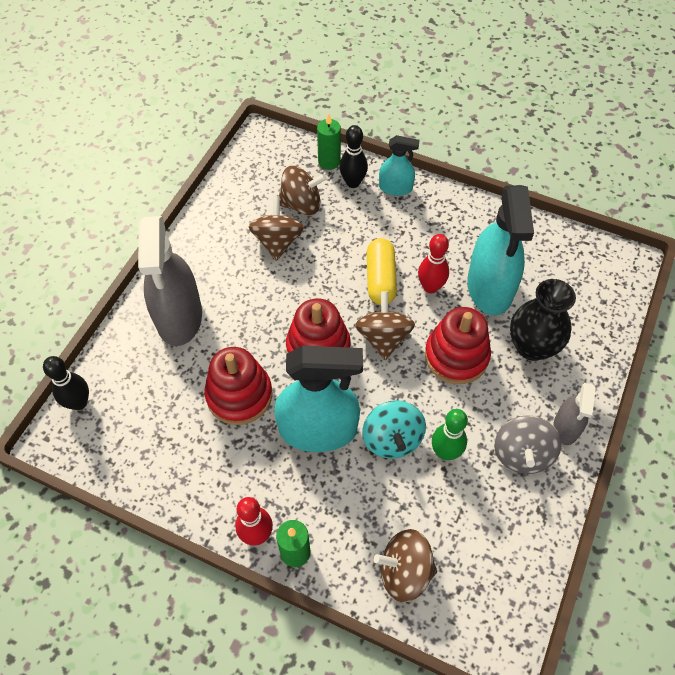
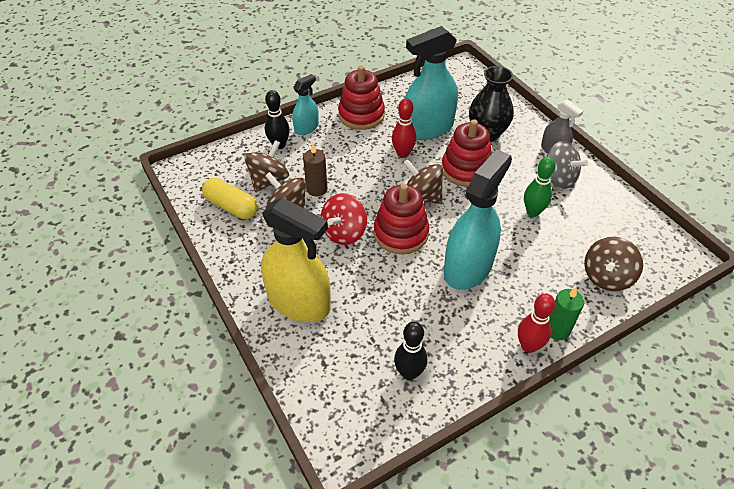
camera: 55 degrees left, 10 degrees down
black bowling pin [43,356,89,410] -> black bowling pin moved to [394,322,428,380]
grey spray bottle [138,216,202,346] -> yellow spray bottle [261,197,331,322]
red stacking toy [204,347,272,425] -> red stacking toy moved to [338,65,385,130]
green candle [317,114,341,170] -> none
turquoise spinning top [363,400,426,459] -> none
yellow capsule [367,238,397,305] -> yellow capsule moved to [202,178,258,219]
turquoise spray bottle [467,185,534,315] -> turquoise spray bottle turned 120 degrees clockwise [405,26,458,140]
none -> brown candle [303,144,327,196]
none -> red spinning top [321,193,367,245]

